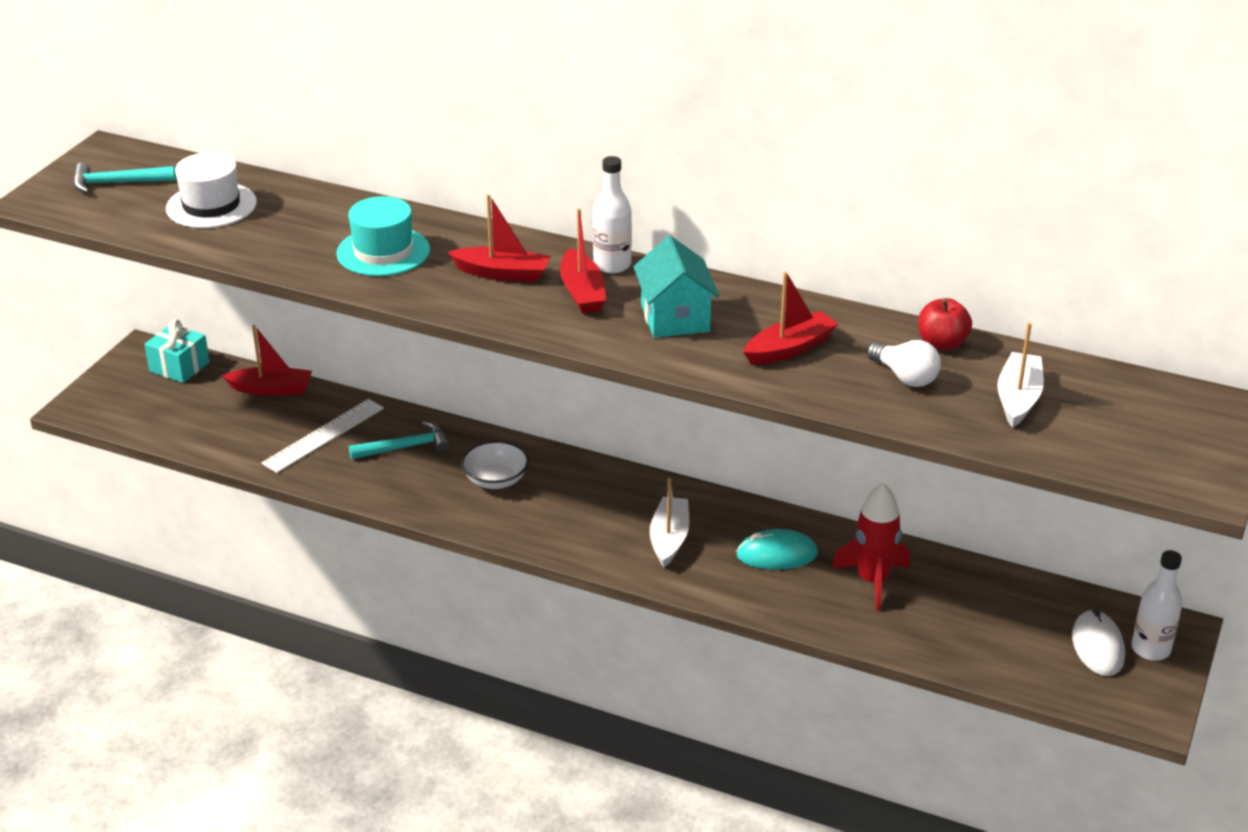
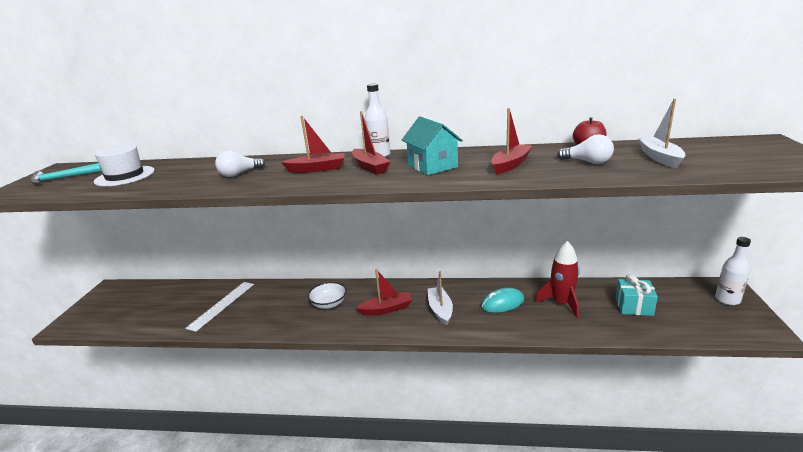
camera: 15 degrees left, 10 degrees down
turquoise gift [144,319,210,383] -> turquoise gift moved to [616,274,658,316]
red boat [222,325,312,395] -> red boat moved to [356,269,412,316]
turquoise hat [336,196,430,276] -> white light bulb [215,150,265,177]
turquoise hammer [349,421,450,459] -> none
white mouse [1072,608,1125,676] -> none

